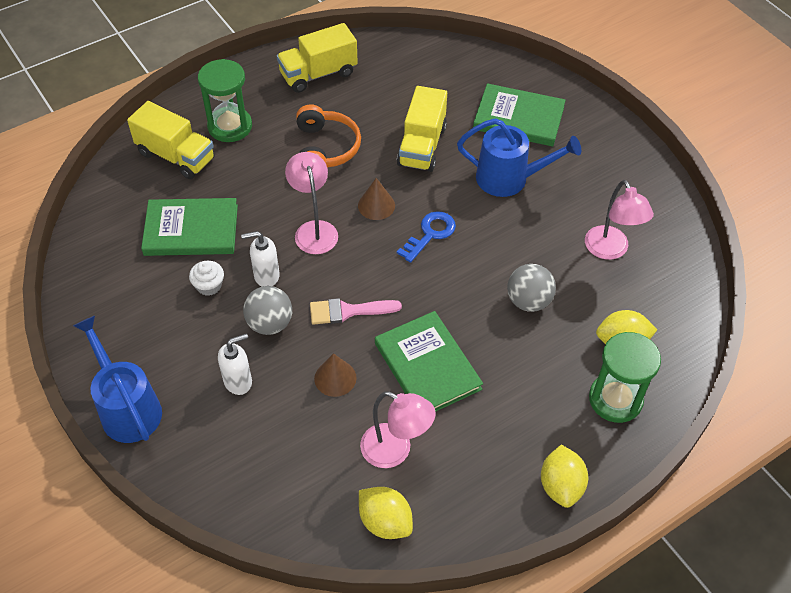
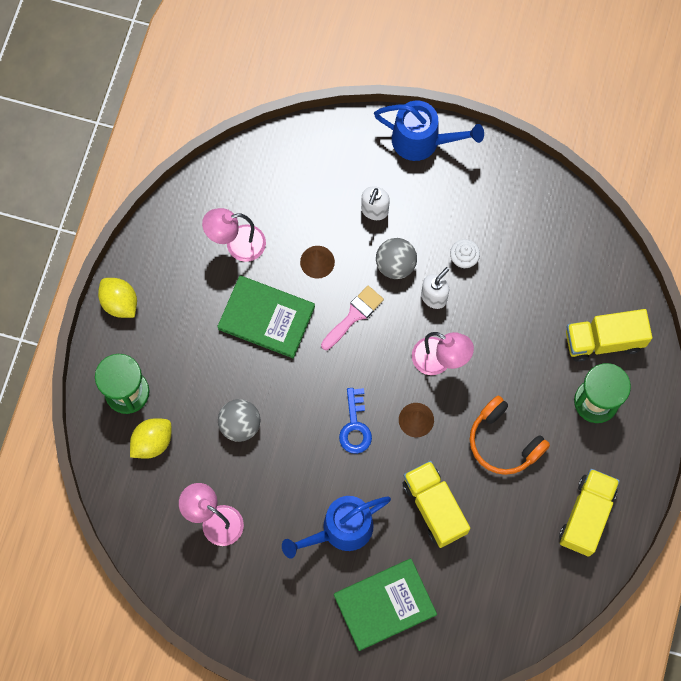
camera: 140 degrees right, 20 degrees up
green book [141,198,238,256] -> none
yellow lemon [359,487,413,539] -> none

